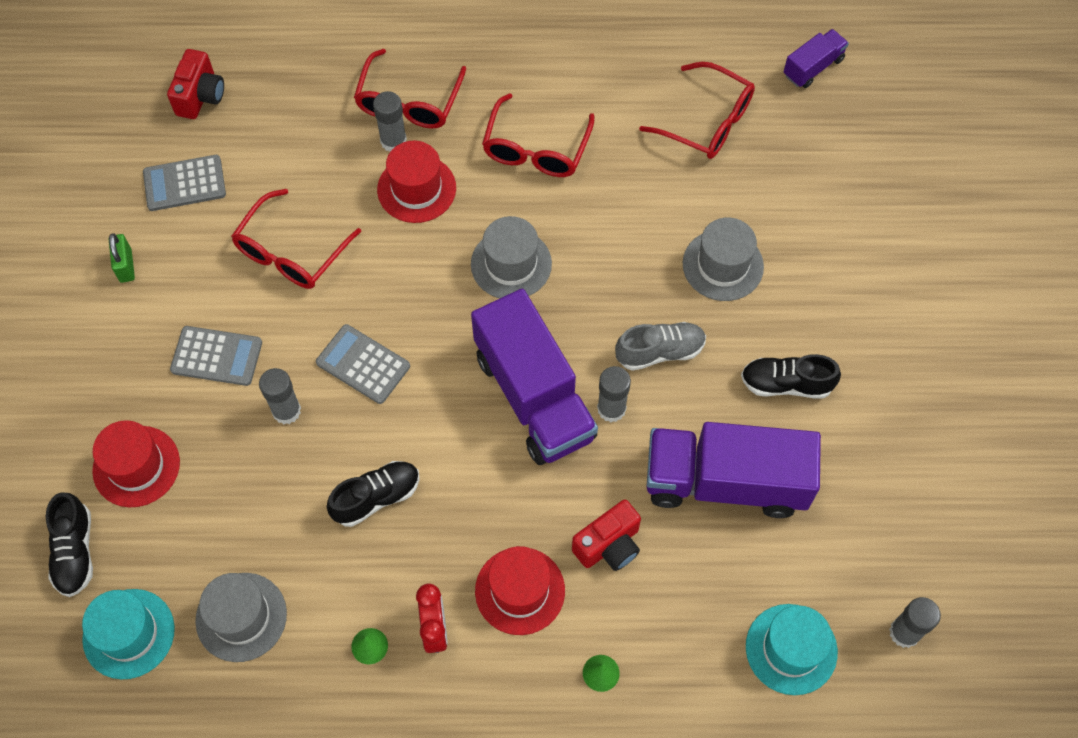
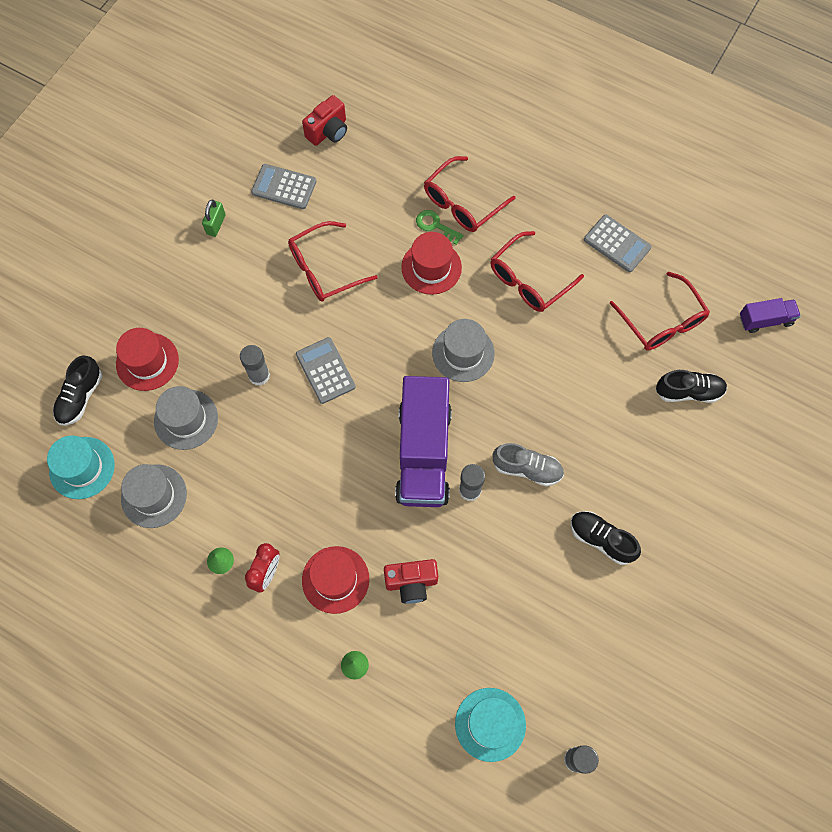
camera: 30 degrees right, 5 degrees up
grey calculator [170,326,262,386] -> grey calculator moved to [584,214,652,272]
black shoe [327,461,420,527] -> black shoe moved to [656,370,727,403]
grey glue stick [373,91,407,152] -> green key [416,210,464,245]
purple truck [646,422,821,518] -> none
grey hat [683,217,764,301] -> grey hat moved to [154,386,218,450]

